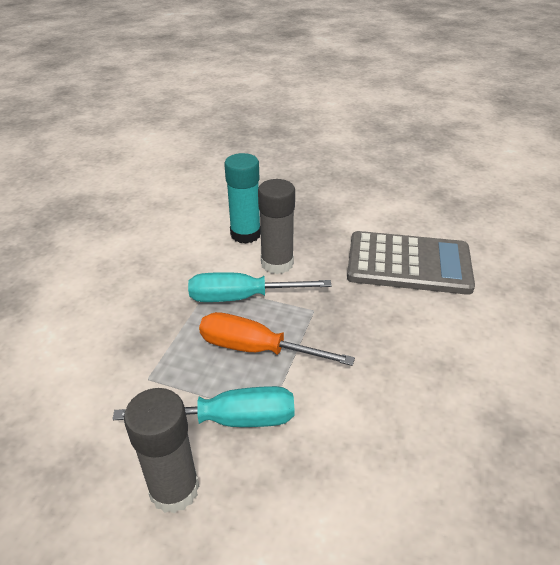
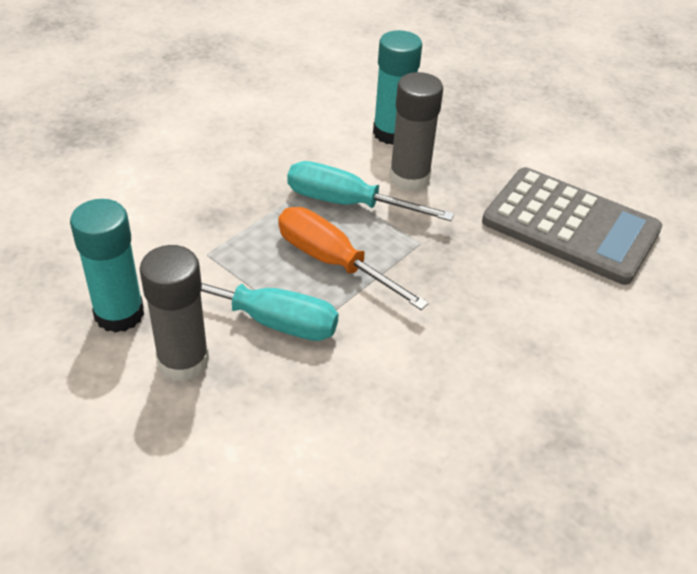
camera: 20 degrees right, 5 degrees up
none -> turquoise glue stick [70,199,144,333]

